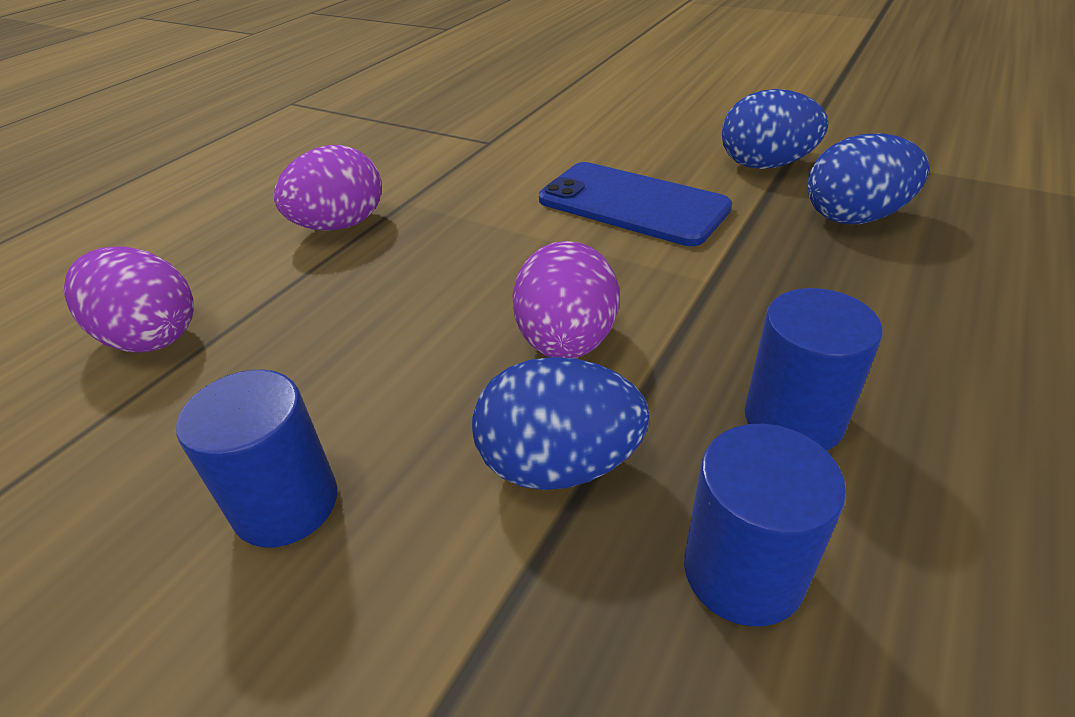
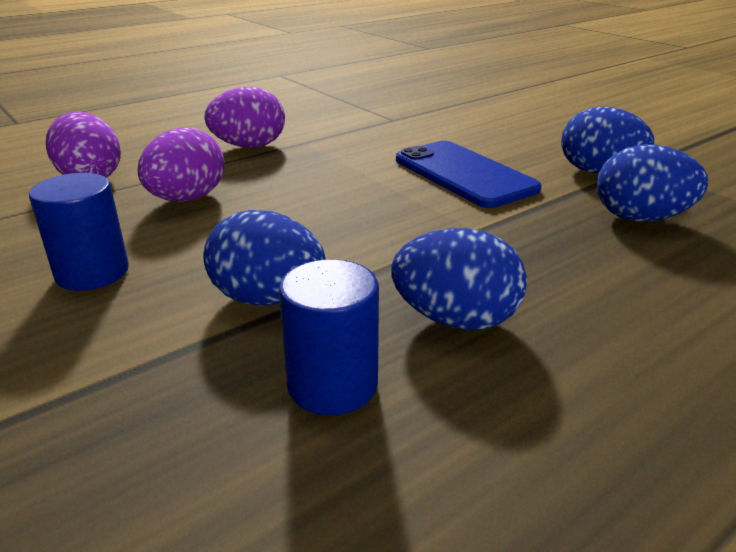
camera: 20 degrees right, 10 degrees down
purple egg [512,241,619,358] -> purple egg moved to [137,128,225,202]
blue cylinder [745,288,883,451] -> blue egg [391,228,527,330]

